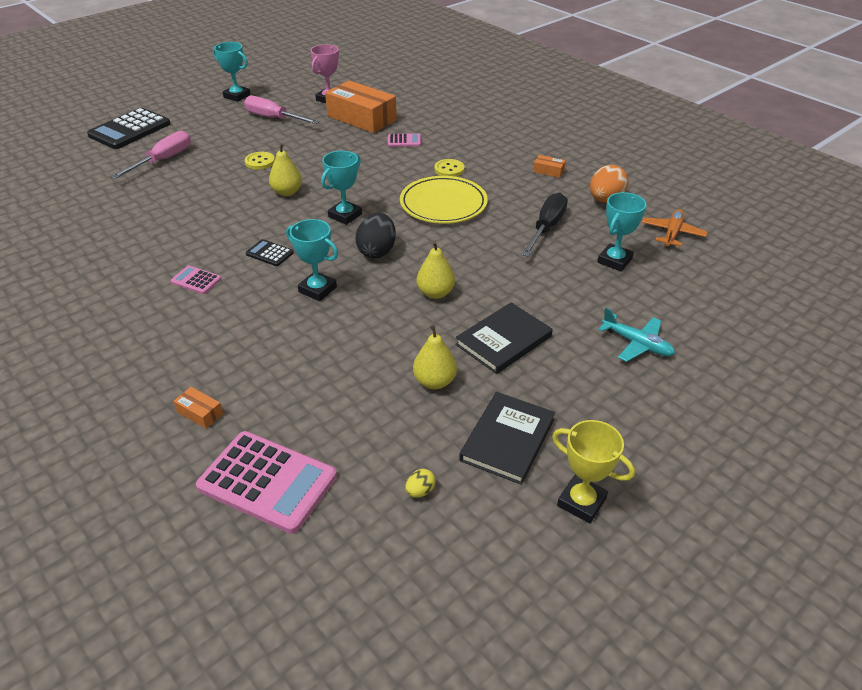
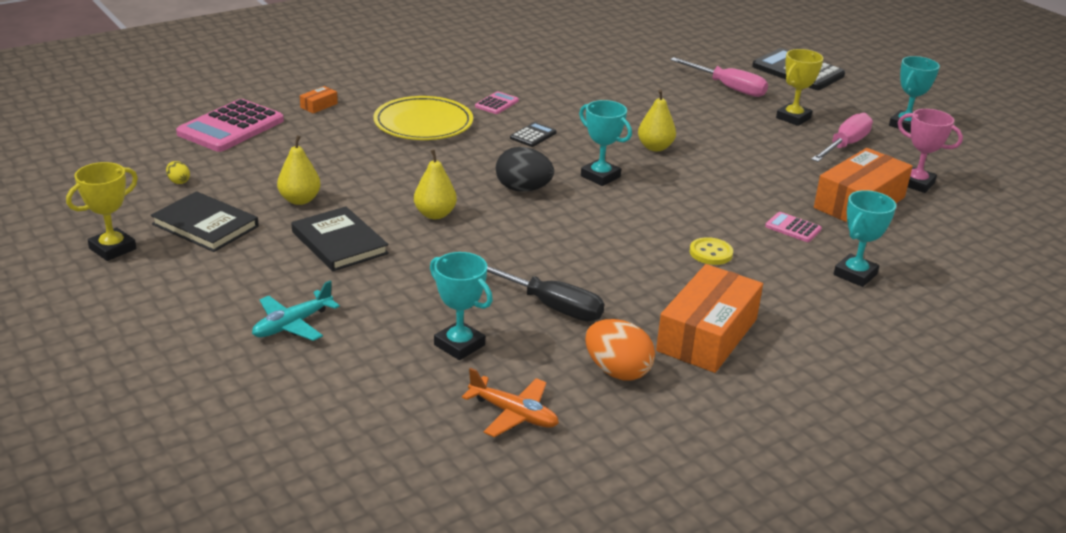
camera: 95 degrees right, 10 degrees down
yellow button [245,152,275,170] -> none
turquoise trophy [286,219,338,301] -> turquoise trophy moved to [834,190,896,287]
pink calculator [388,133,421,147] -> pink calculator turned 120 degrees clockwise [765,212,822,242]
yellow plate [400,176,488,224] -> yellow plate moved to [374,96,473,140]
orange box [533,155,566,178] -> orange box [656,264,763,373], size x2.47
none -> yellow trophy [776,49,824,126]

